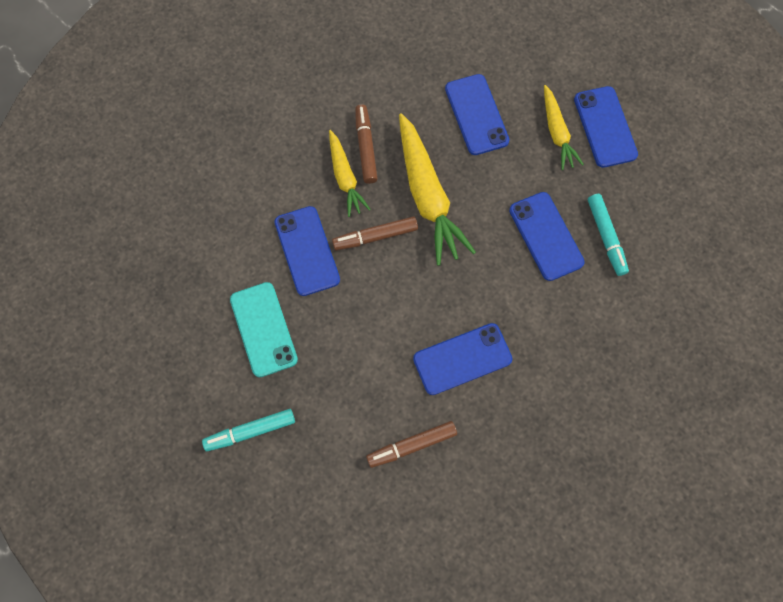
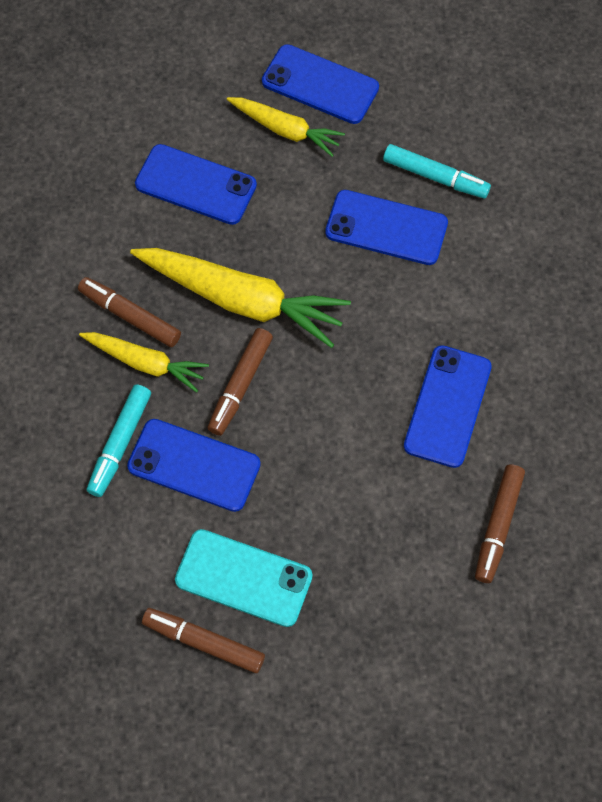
camera: 50 degrees left, 5 degrees down
turquoise marker [202,409,295,451] -> turquoise marker moved to [87,384,151,497]
none -> brown marker [142,608,265,673]

